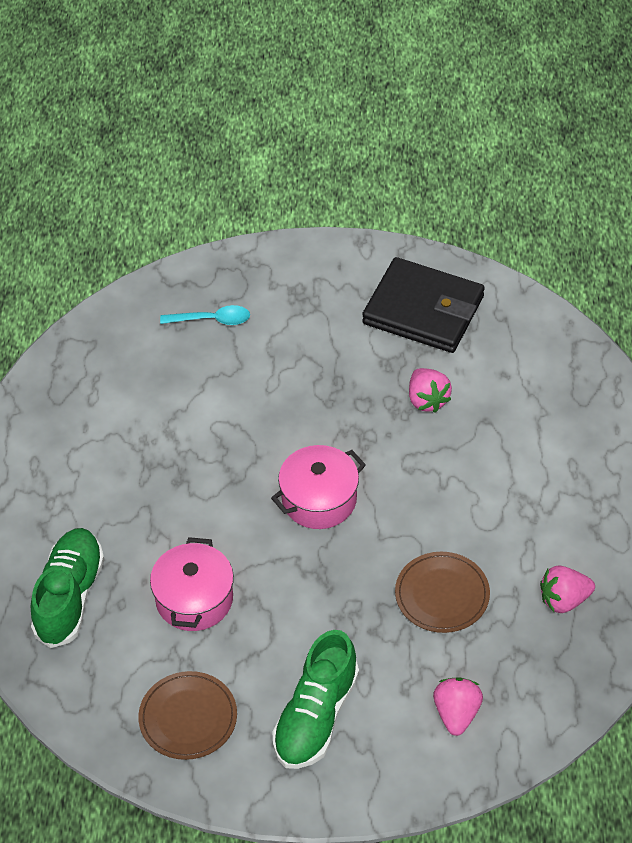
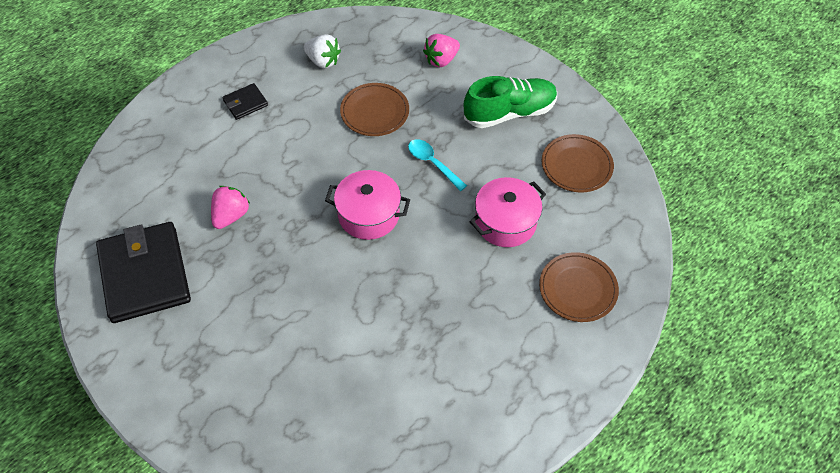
camera: 135 degrees left, 5 degrees up
green shoe [31,528,104,648] -> brown plate [539,252,619,322]
turquoise spoon [160,305,250,325] -> turquoise spoon moved to [408,139,467,191]
pink strawberry [540,565,595,613] -> white strawberry [303,34,341,68]
none -> black wallet [222,83,268,120]

